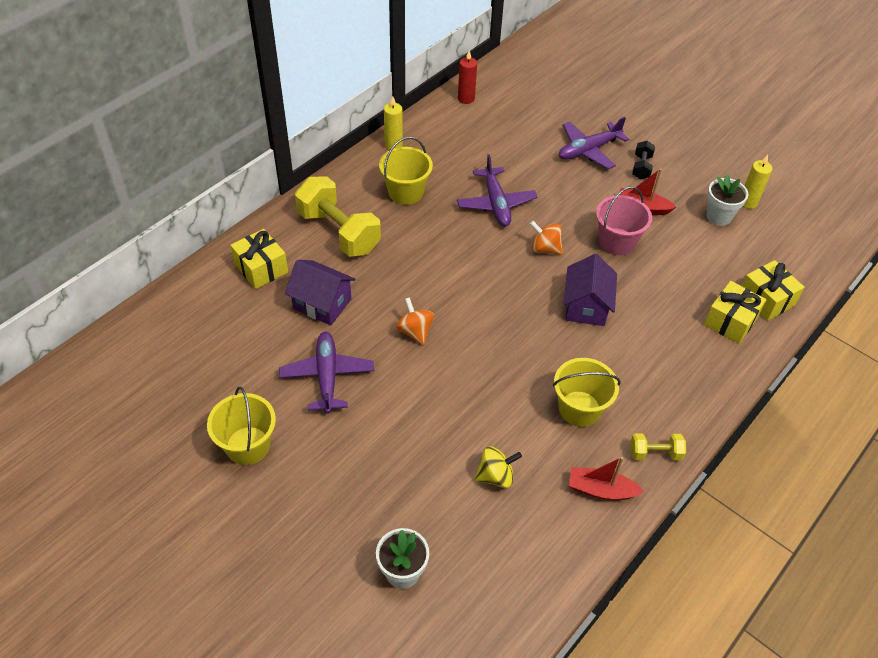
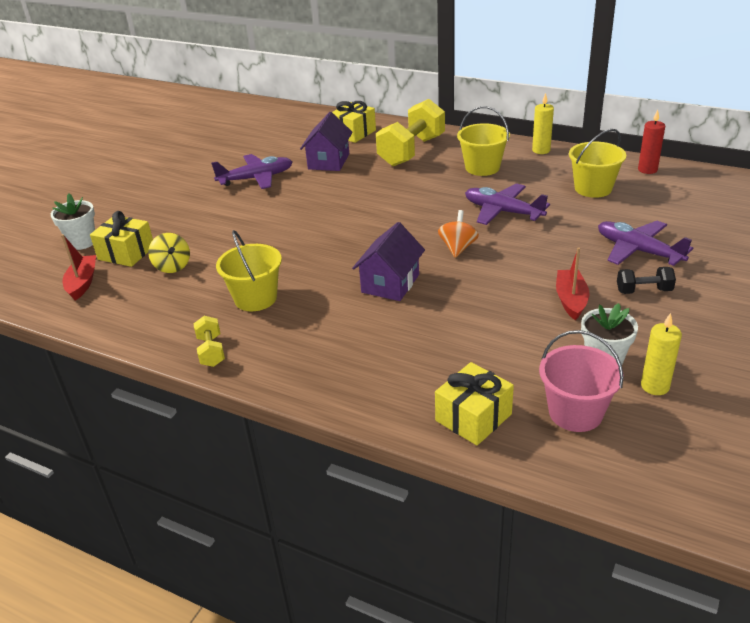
camera: 80 degrees right, 15 degrees down
yellow bucket [207,387,276,465] -> yellow bucket moved to [569,129,626,198]
orange spinning top [396,297,434,346] -> none
purple plane [457,154,537,226] -> purple plane turned 60 degrees clockwise [465,183,550,225]
purple house [563,254,617,326] -> purple house turned 60 degrees counterclockwise [352,222,425,301]
red boat [569,457,644,500] -> red boat moved to [61,234,96,300]
pink bucket [596,186,652,255] -> pink bucket moved to [539,330,624,432]
yellow gift [704,281,766,344] -> yellow gift moved to [90,211,153,267]

